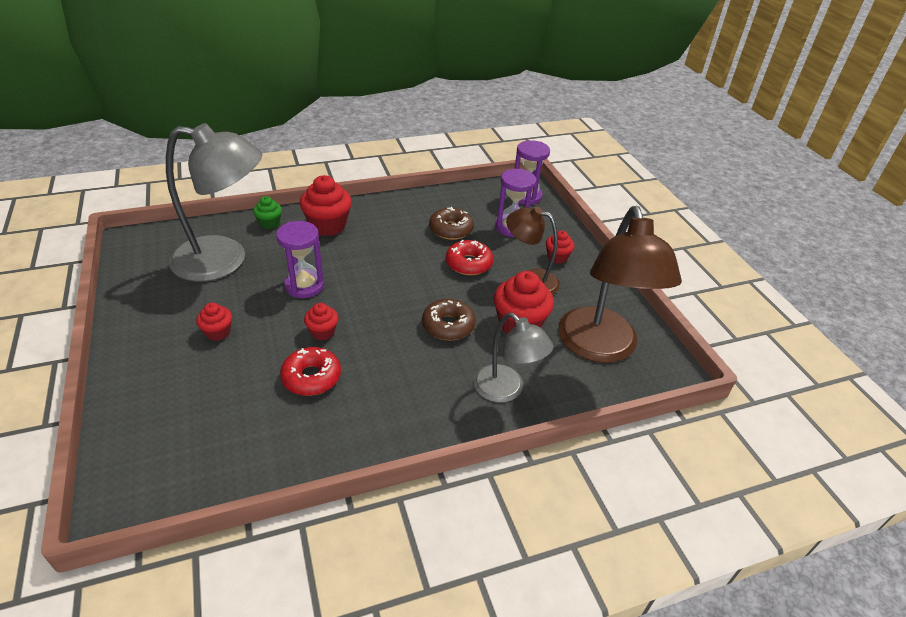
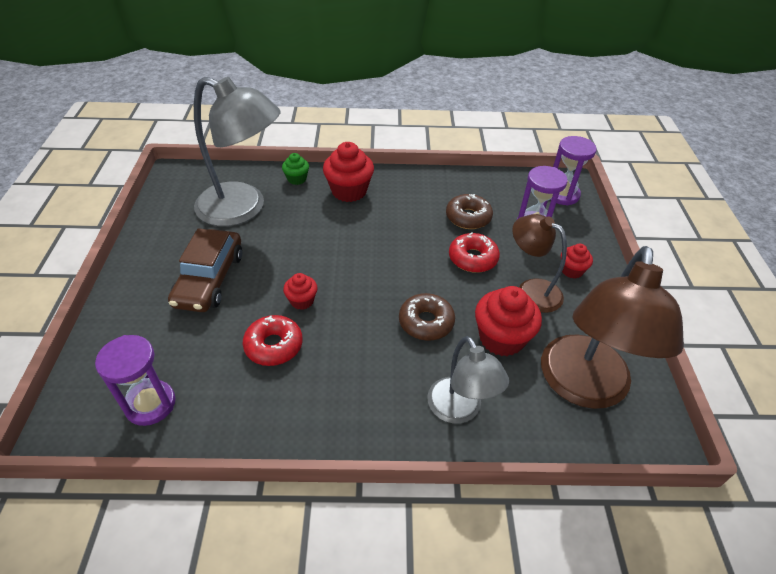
camera: 20 degrees right, 5 degrees up
red cupcake [196,303,232,341] -> brown car [168,228,242,312]
purple hourglass [276,221,324,298] -> purple hourglass moved to [95,335,176,426]

